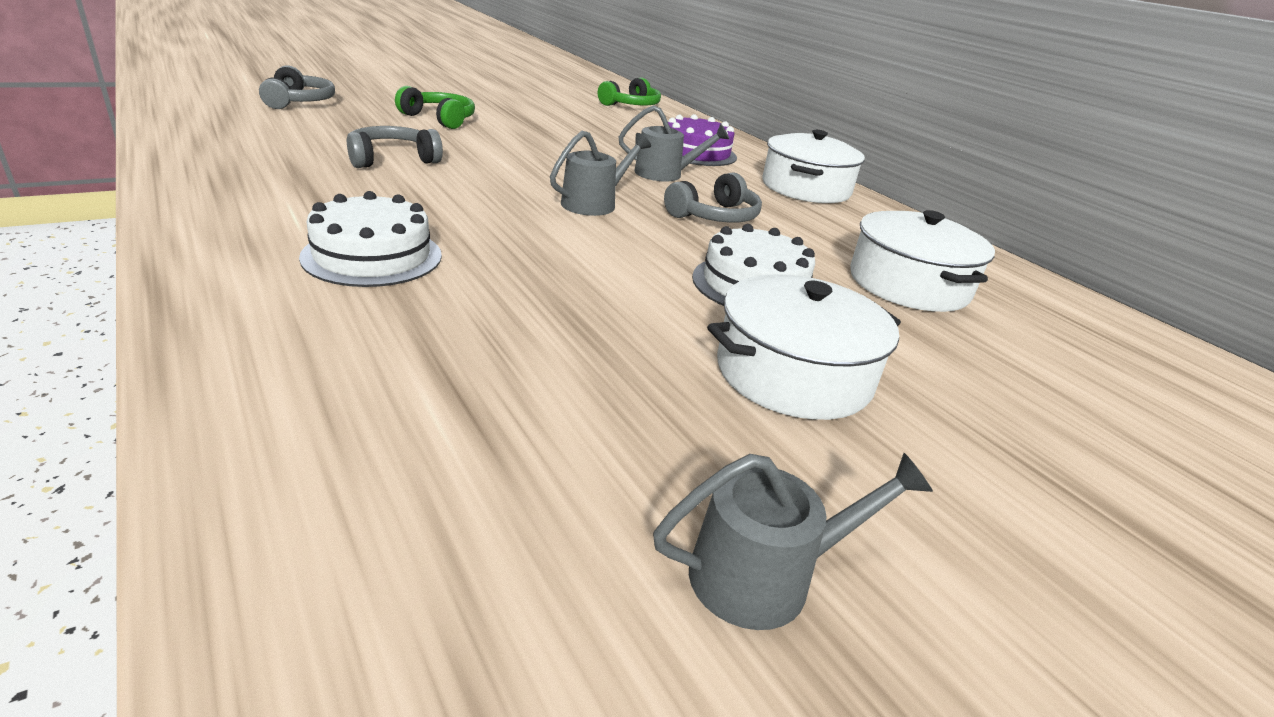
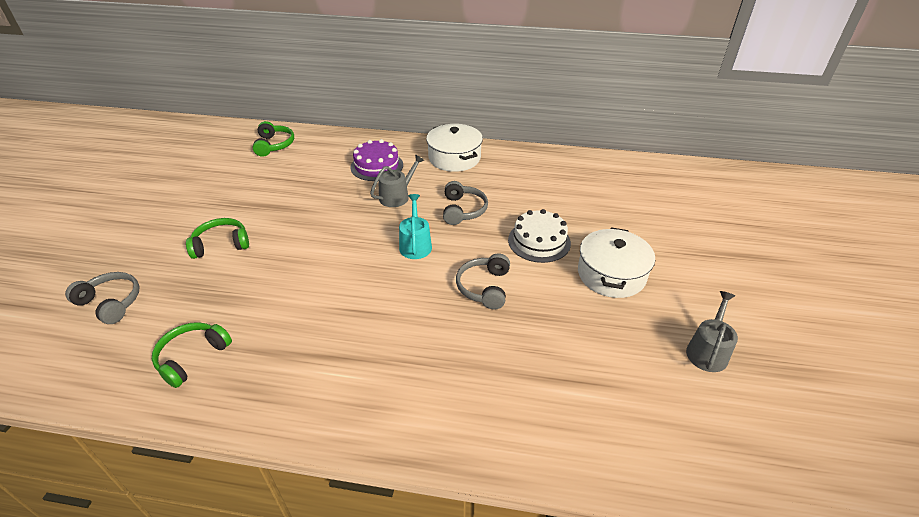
camera: 45 degrees left, 10 degrees up
white cake [299,191,442,287] -> none
grey headphones [347,126,443,168] -> grey headphones moved to [456,253,510,309]
grey watering can [550,131,651,216] -> turquoise watering can [399,194,432,259]
white pot [850,210,995,312] -> none
none -> green headphones [152,322,232,388]

